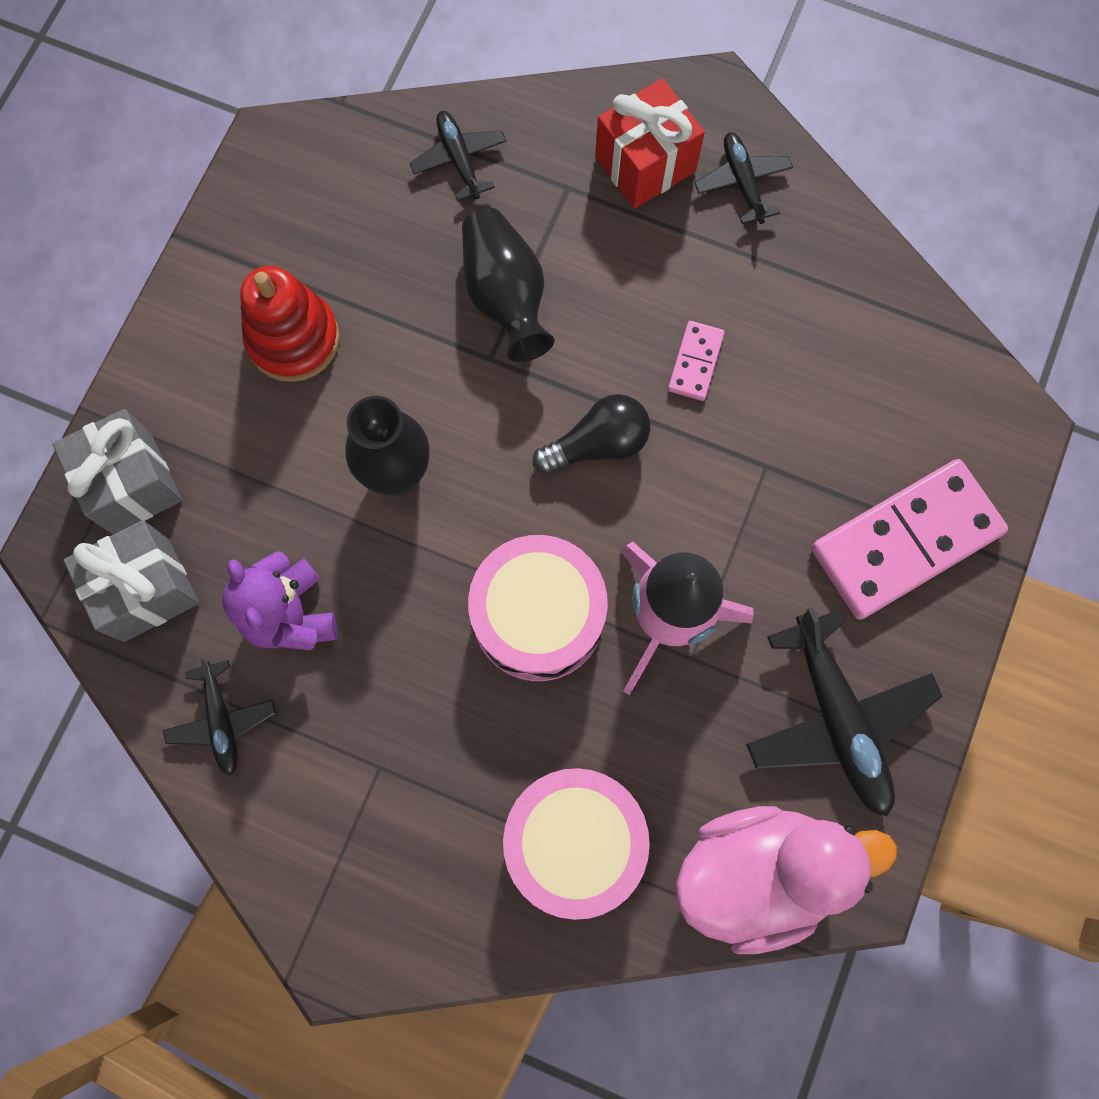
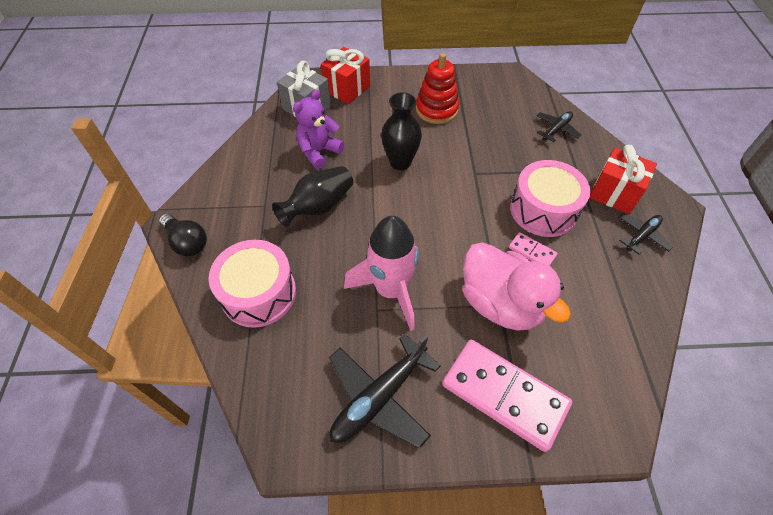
camera: 65 degrees right, 20 degrees down
grey gift [52,409,182,534] -> red gift [321,47,370,104]
black plane [163,658,276,776] -> none
black vase [462,208,554,362] -> black vase moved to [272,166,353,227]
pink drum [468,535,608,681] -> pink drum moved to [510,160,590,237]
black light bulb [533,394,650,474] -> black light bulb moved to [159,214,207,256]
pink domino [668,321,725,401] -> pink domino turned 45 degrees clockwise [509,232,558,266]
pink duck [676,806,897,954] -> pink duck moved to [463,242,571,331]

